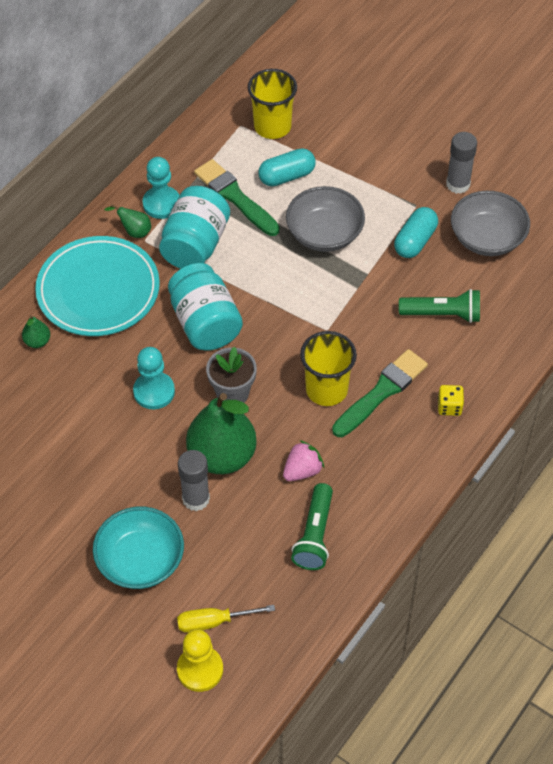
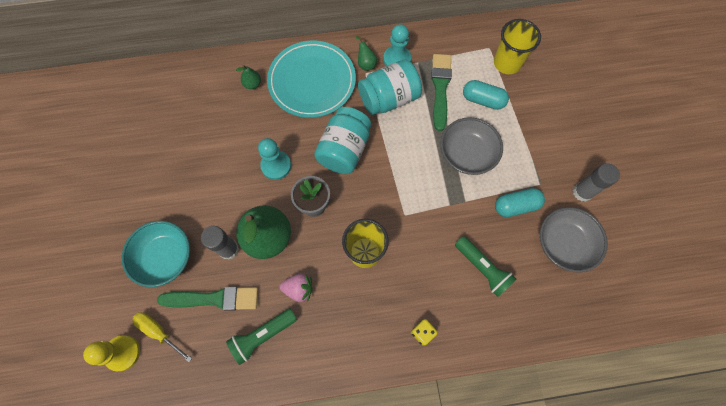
camera: 45 degrees right, 15 degrees up
green brush [332,349,428,437] -> green brush moved to [157,287,258,311]

